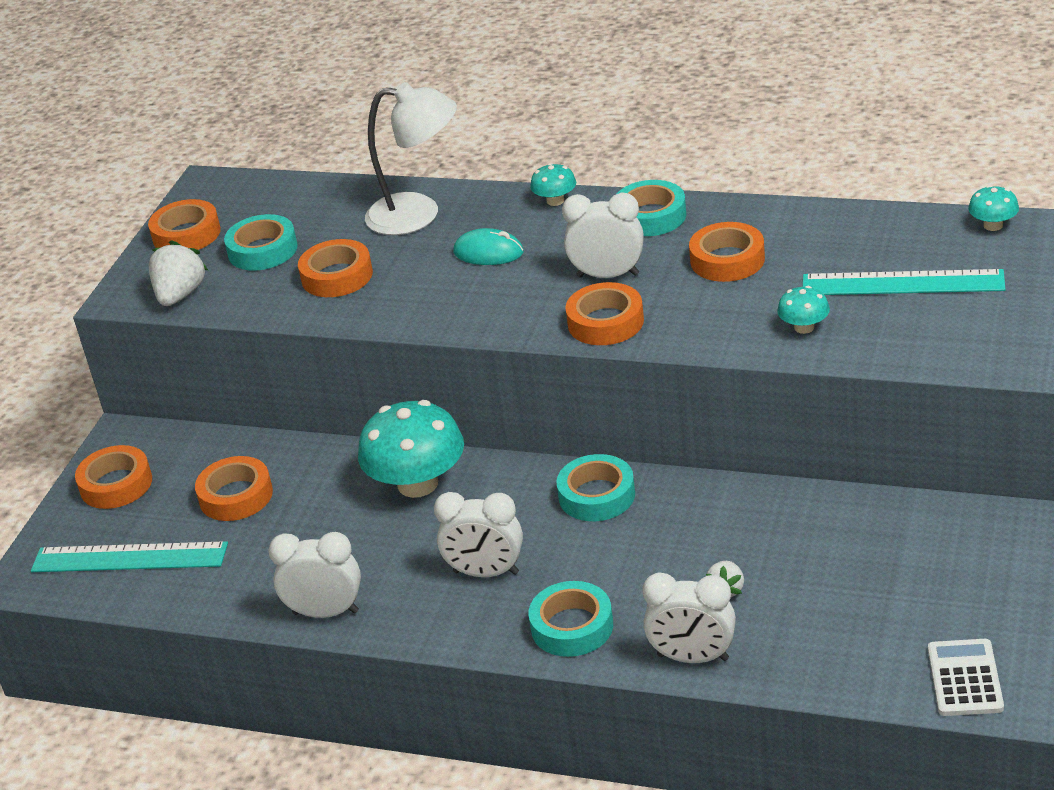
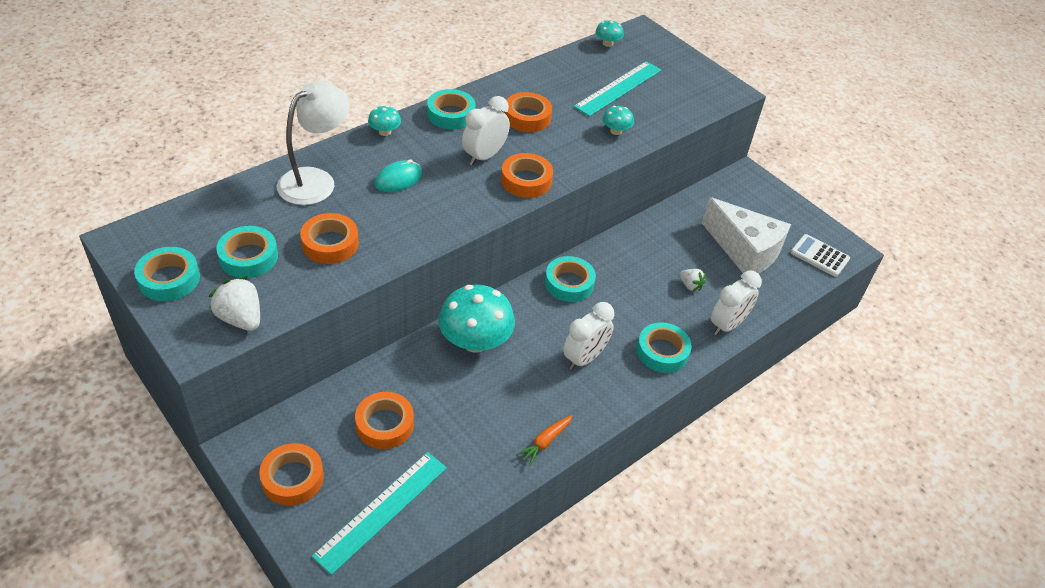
camera: 65 degrees left, 10 degrees up
orange tape [148,199,221,250] -> turquoise tape [134,247,200,301]
white clock [269,532,361,618] -> orange carrot [516,415,573,466]
none -> white cheese [702,197,791,274]

